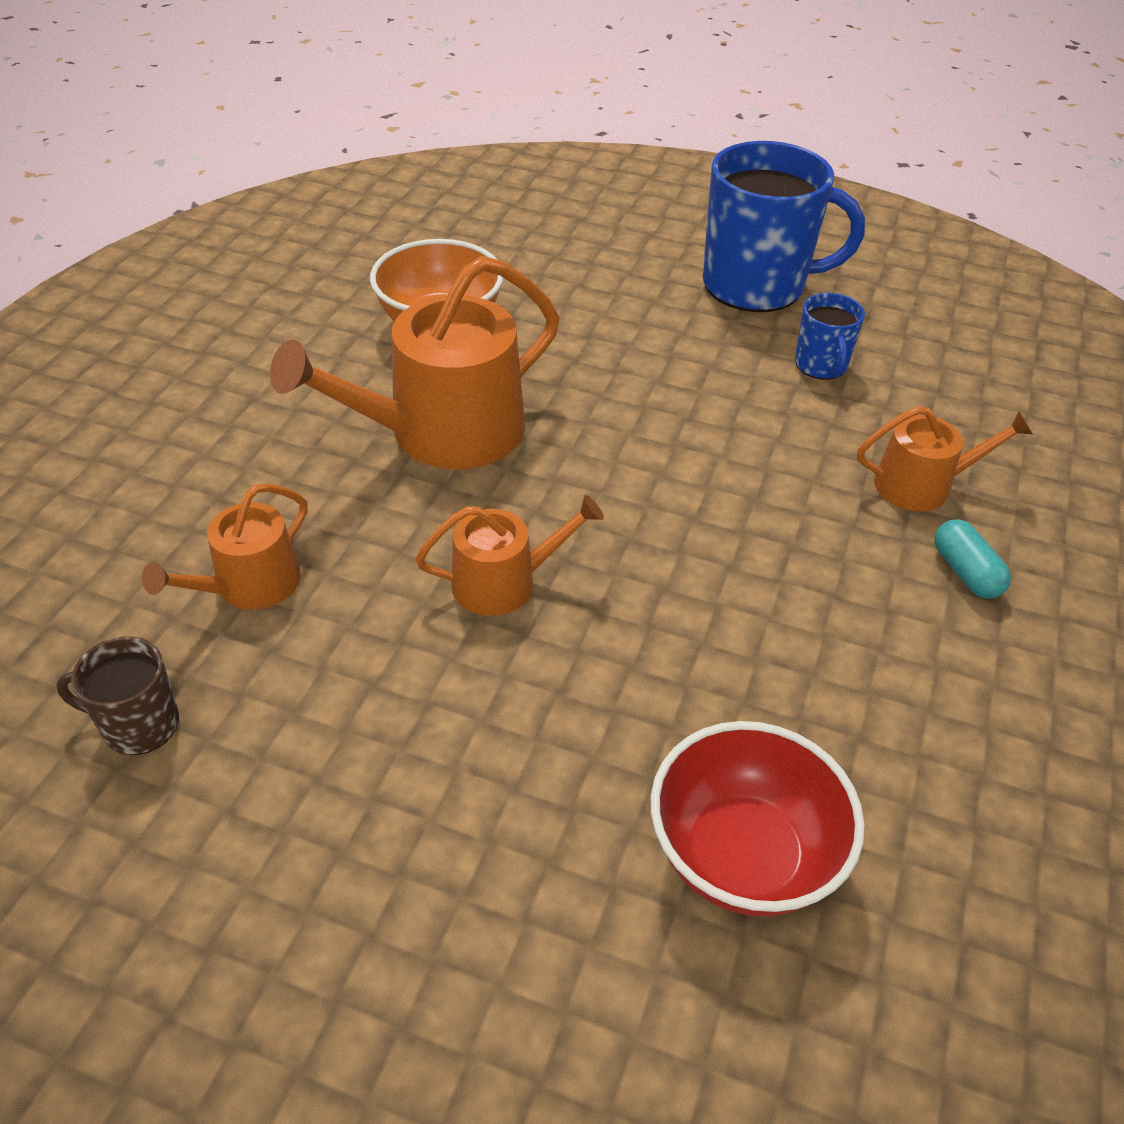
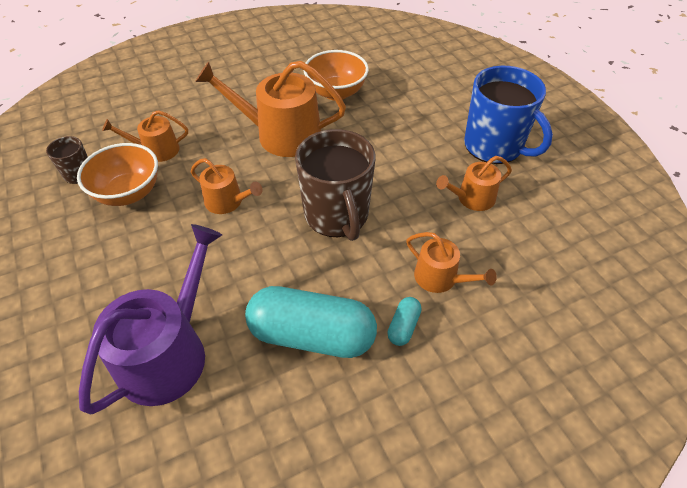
camera: 45 degrees right, 5 degrees up
red bowl [651,721,865,917] -> purple watering can [79,224,222,415]
blue mug [795,293,865,380] -> orange watering can [436,156,512,211]
none -> orange bowl [77,143,158,206]
none -> turquoise capsule [245,286,377,358]
none -> brown mug [295,129,375,241]

